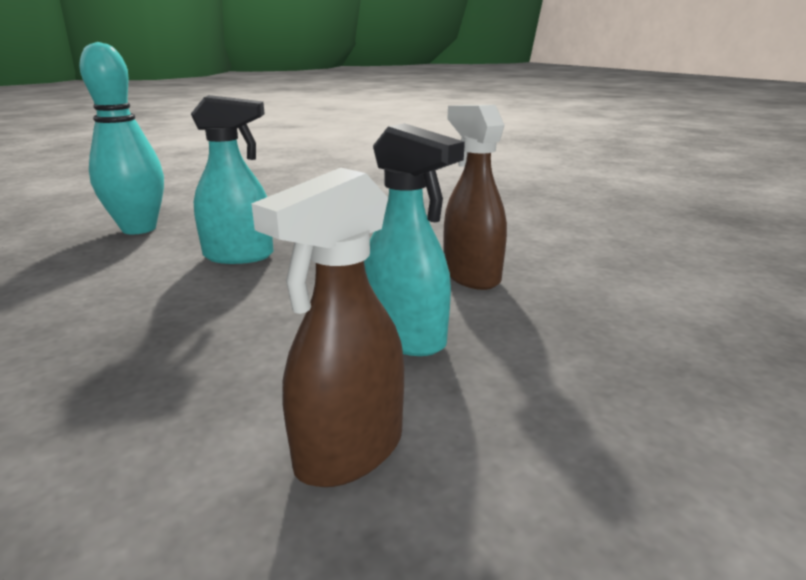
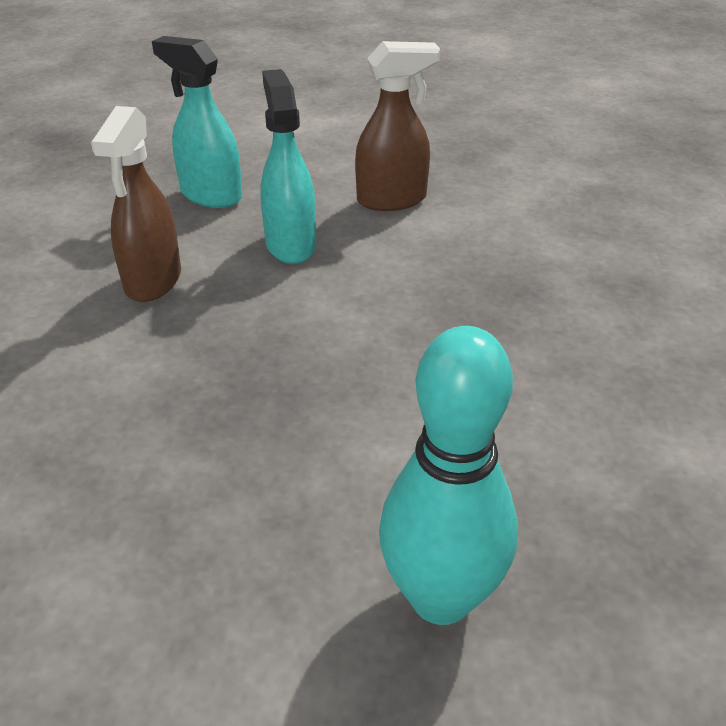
camera: 145 degrees left, 15 degrees up
turquoise spray bottle [191,95,273,264] -> turquoise spray bottle moved to [152,36,242,208]

